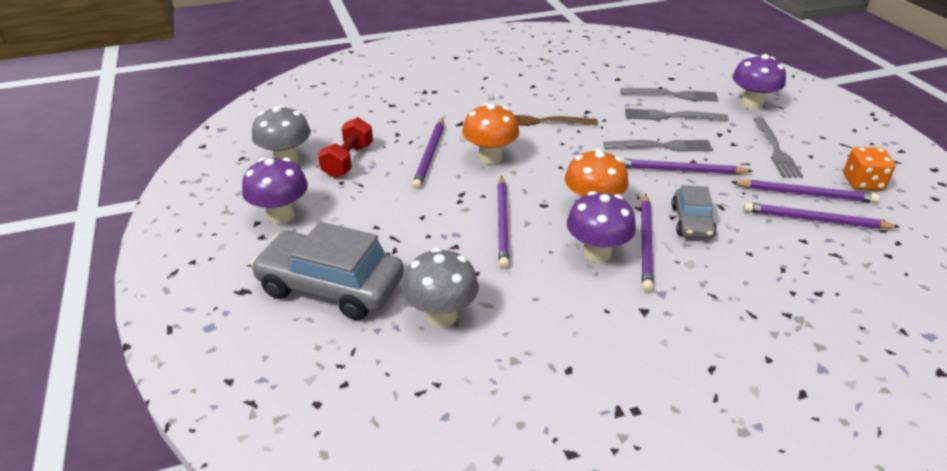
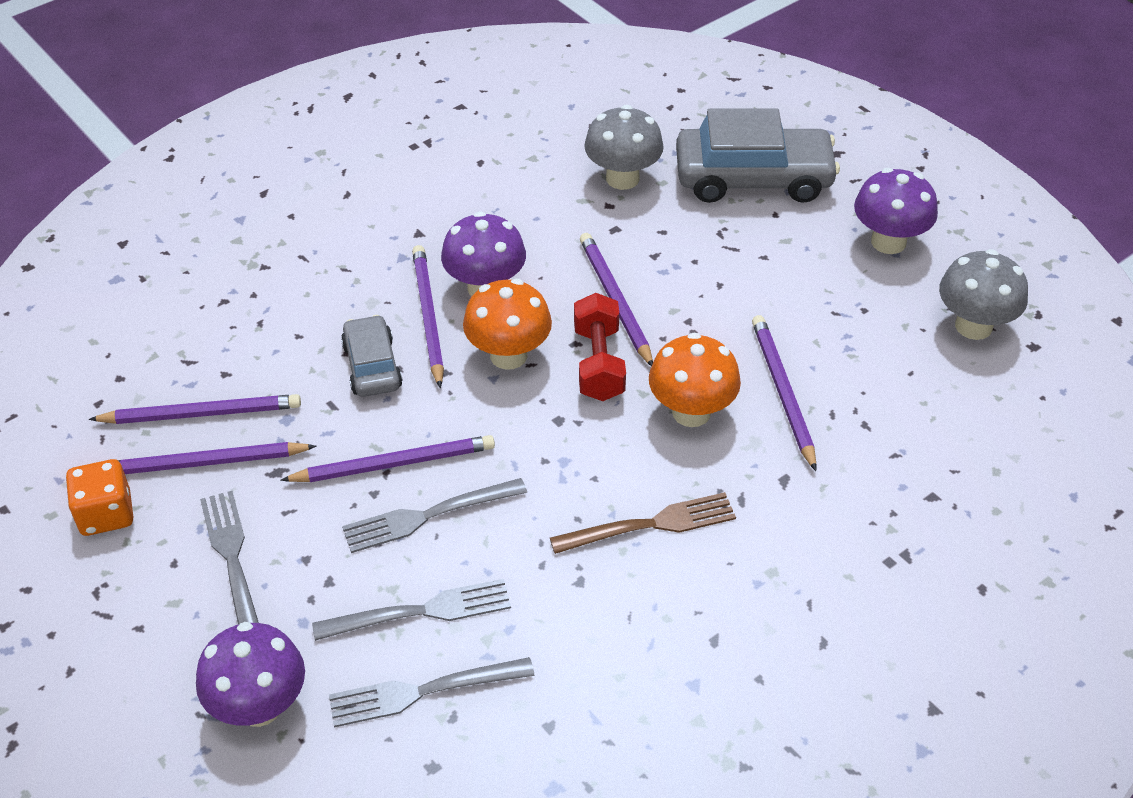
camera: 160 degrees right, 10 degrees up
red dumbbell [318,117,373,178] -> red dumbbell moved to [574,293,626,401]

